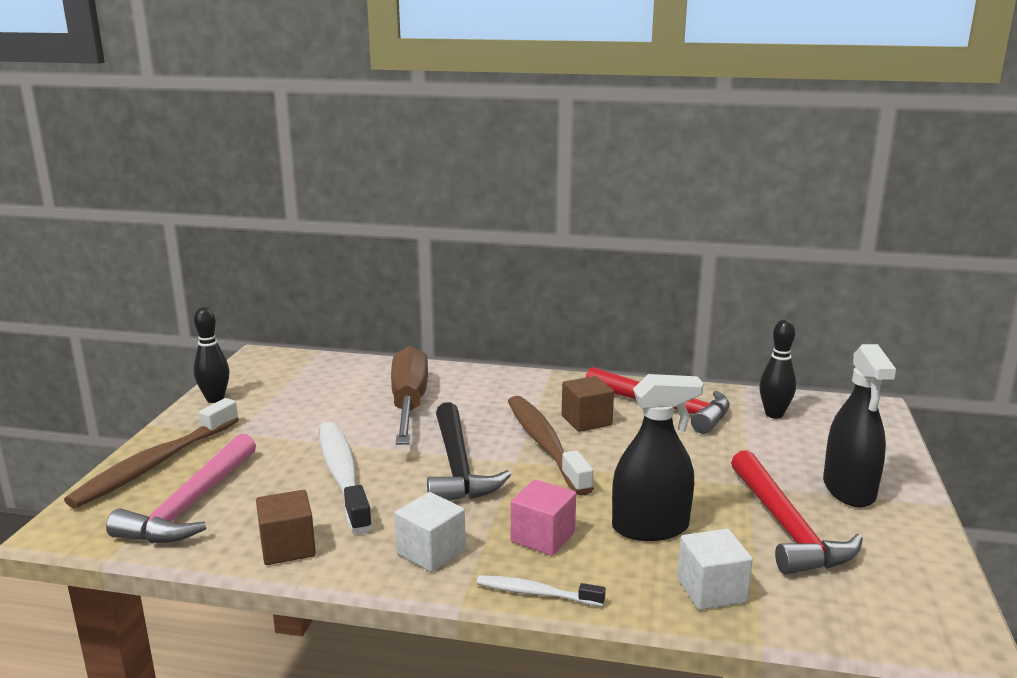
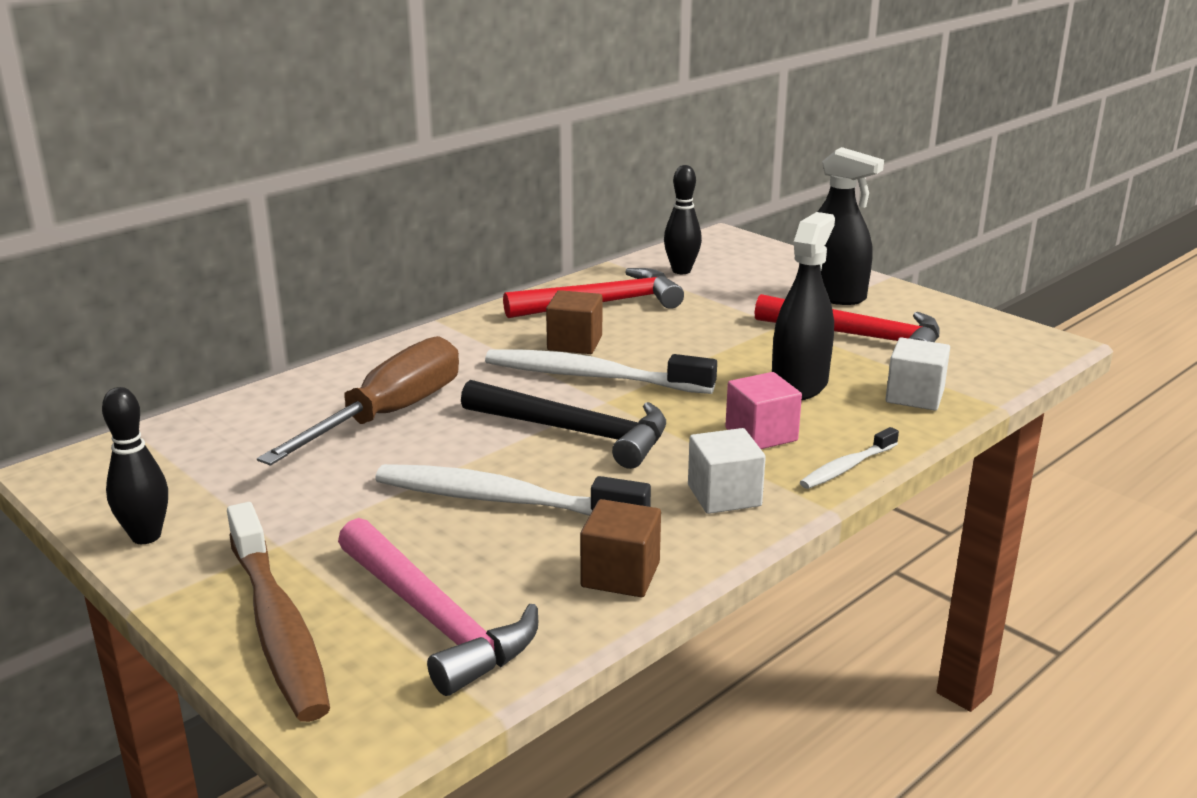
camera: 55 degrees left, 5 degrees up
brown screwdriver [391,346,428,445] -> brown screwdriver turned 90 degrees clockwise [257,336,459,466]
brown toothbrush [508,396,594,496] -> white toothbrush [485,349,717,394]

